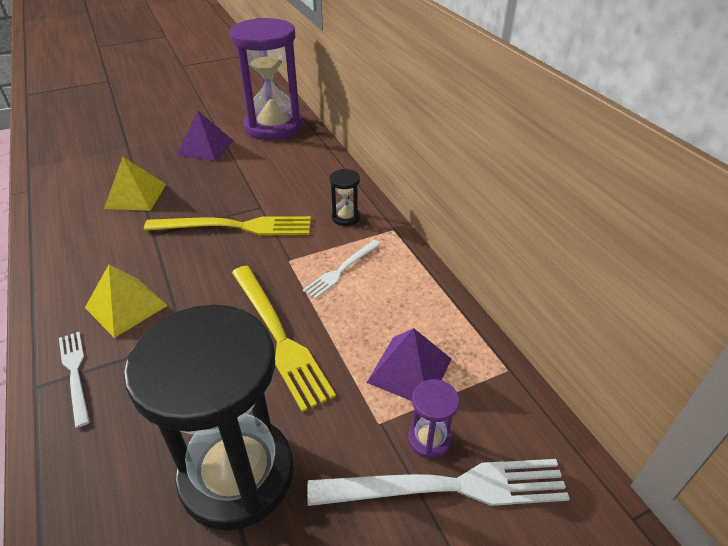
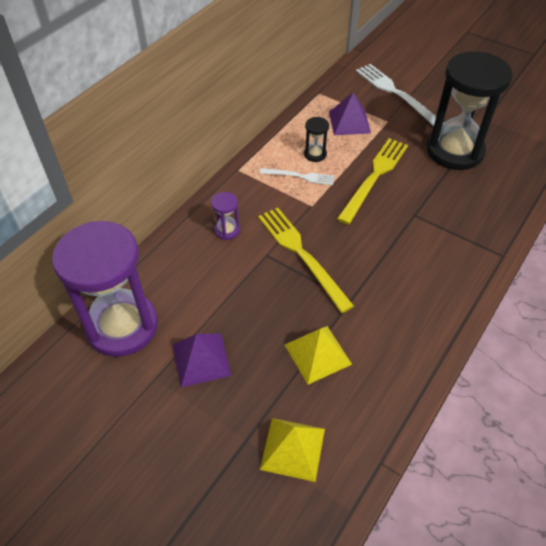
camera: 120 degrees left, 10 degrees up
white fork [59,332,90,428] -> none
yellow pyramid [85,265,168,338] -> yellow pyramid moved to [260,418,325,482]
black hourglass [330,169,360,226] -> black hourglass moved to [304,117,329,162]
purple hourglass [408,379,460,459] -> purple hourglass moved to [211,192,240,240]

